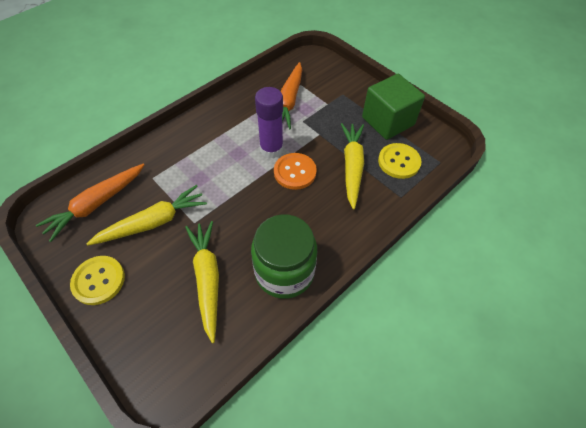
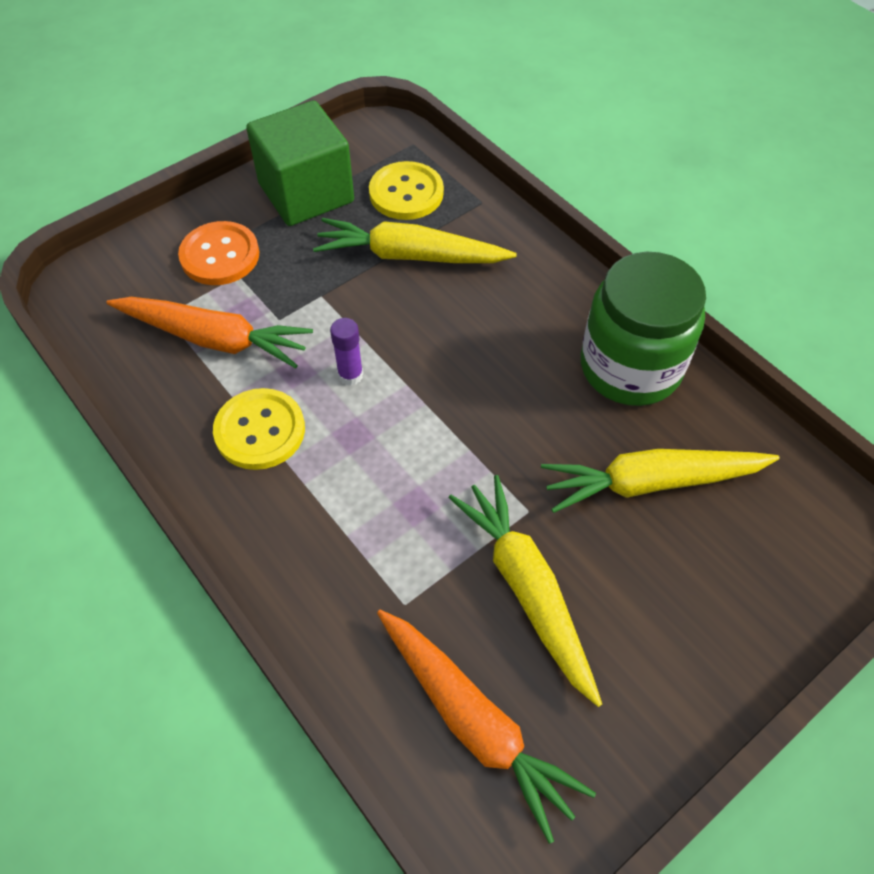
camera: 85 degrees left, 0 degrees up
yellow button [70,256,125,305] -> yellow button moved to [213,388,305,470]
purple glue stick [255,87,283,159] -> purple glue stick [330,318,363,386], size x0.51
orange button [274,153,317,190] -> orange button moved to [178,221,259,285]

